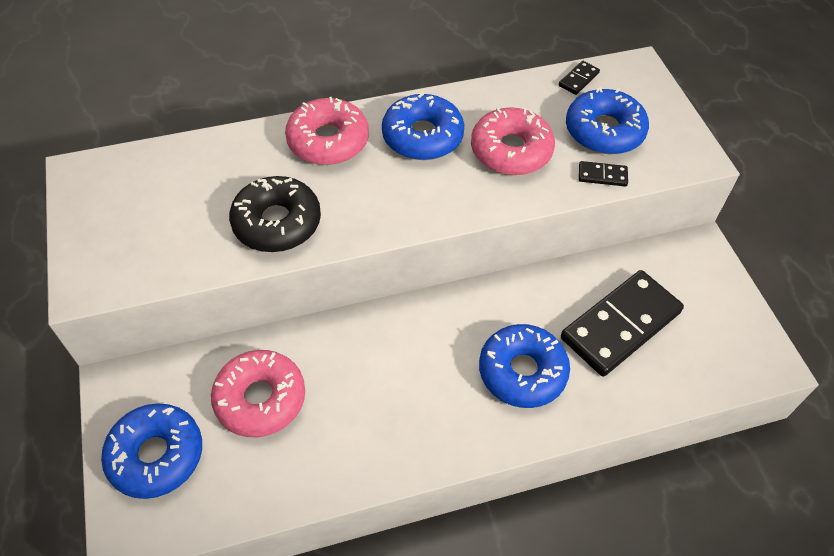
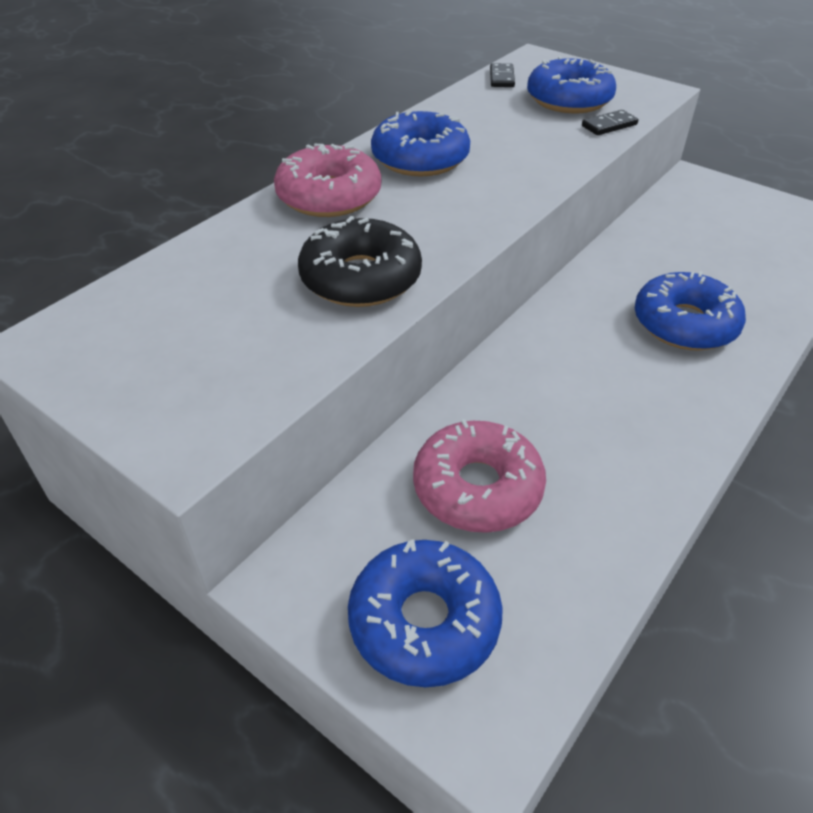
camera: 35 degrees left, 10 degrees down
pink donut [471,107,555,175] -> none
black domino [561,270,684,377] -> none

